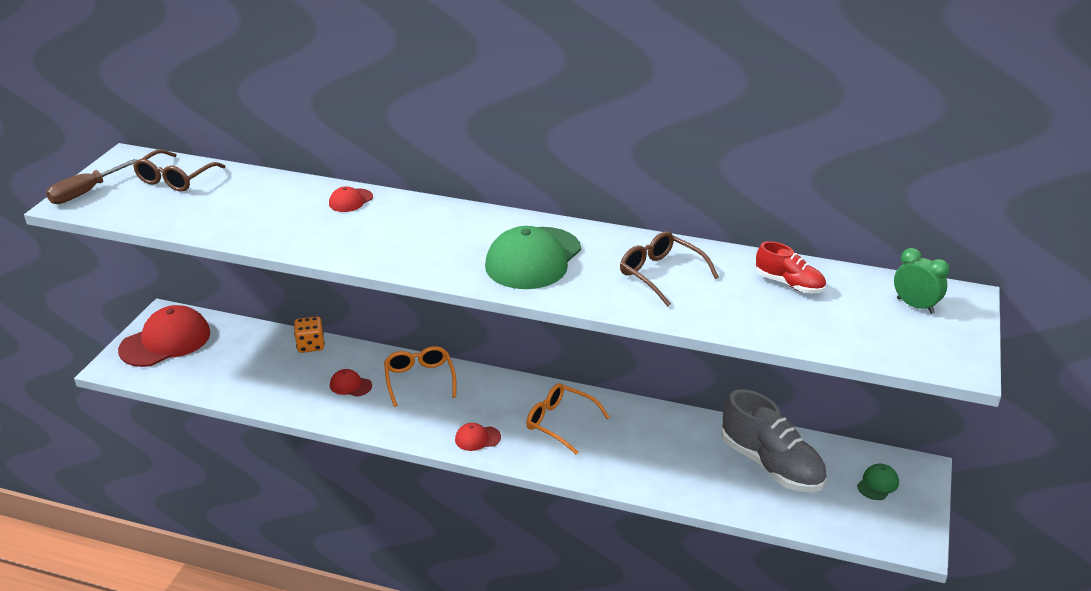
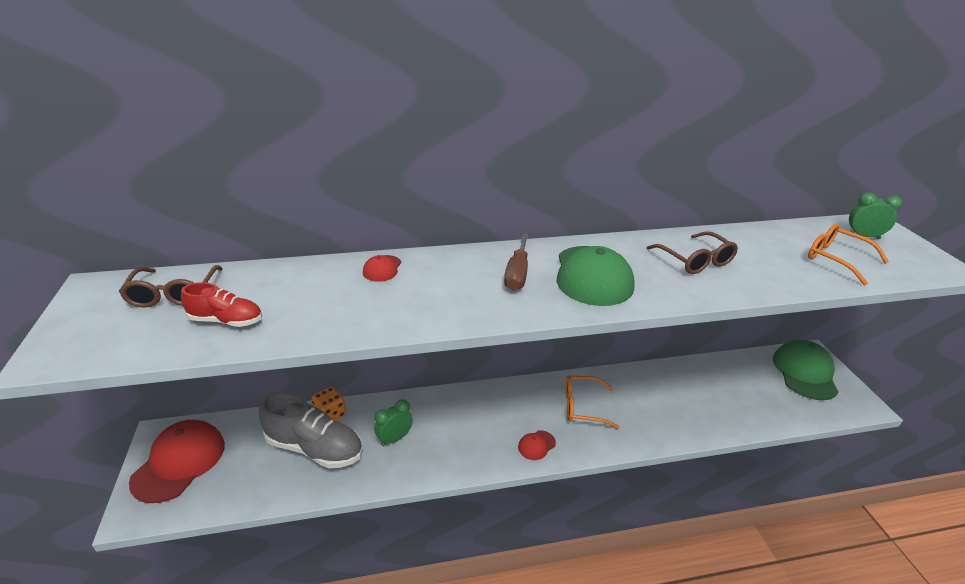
camera: 30 degrees left, 0 degrees up
brown screwdriver [46,159,137,204] -> brown screwdriver moved to [504,233,529,291]
red cap [330,369,372,397] -> green clock [374,399,413,446]
orange glasses [384,346,456,407] -> orange glasses moved to [808,224,889,286]
brown glasses [620,231,719,307] -> brown glasses turned 135 degrees counterclockwise [647,231,738,274]
grey shoe [721,389,827,492] -> grey shoe moved to [259,392,363,469]
red shoe [756,241,826,293] -> red shoe moved to [181,282,262,327]
green cap [857,464,899,500] -> green cap [773,340,838,400], size x2.20

